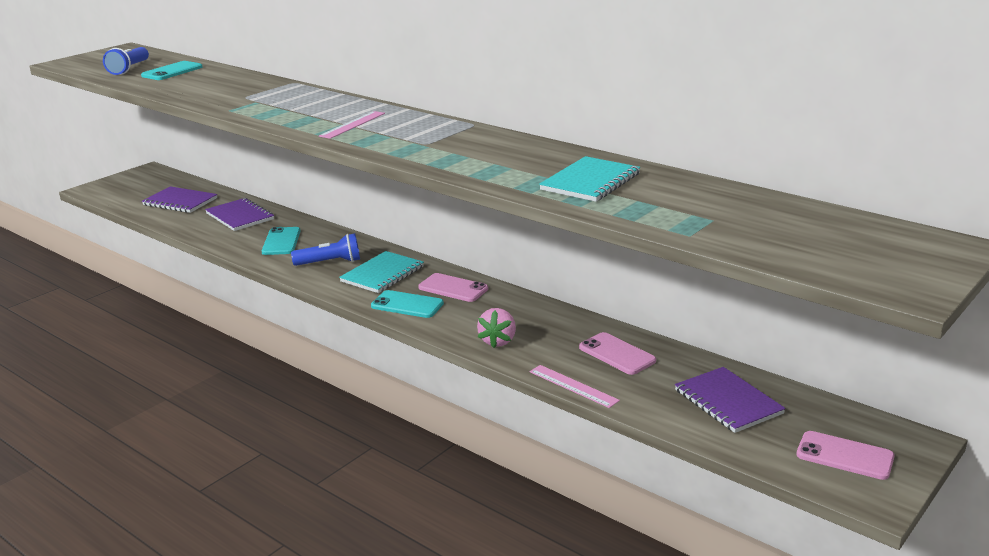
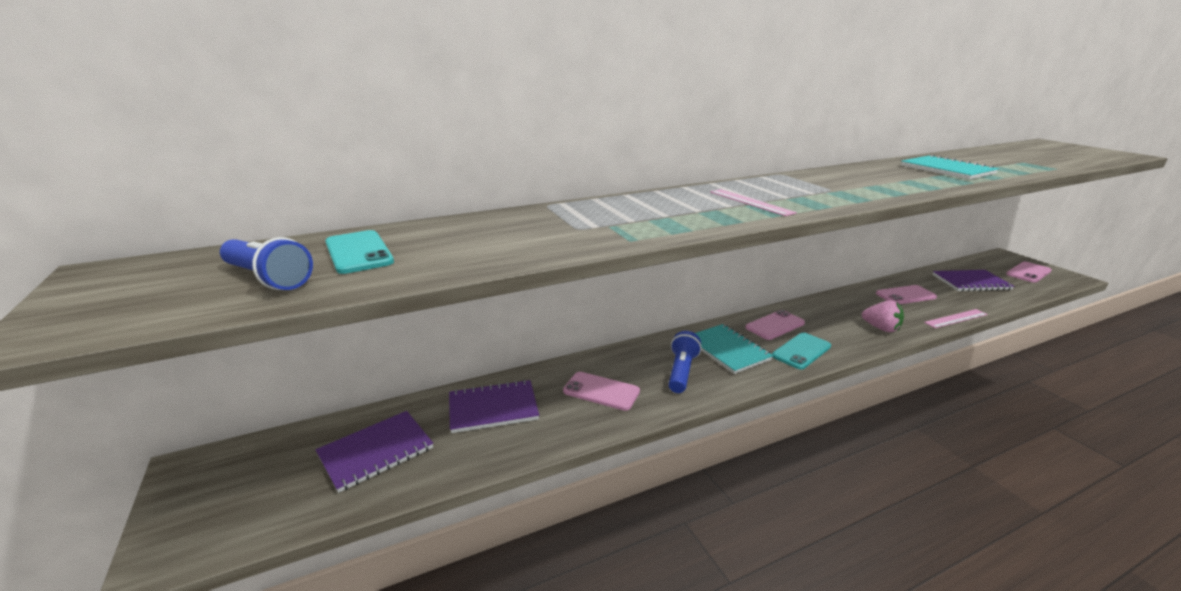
camera: 65 degrees left, 0 degrees up
turquoise phone [261,227,301,255] -> pink phone [563,372,640,411]

